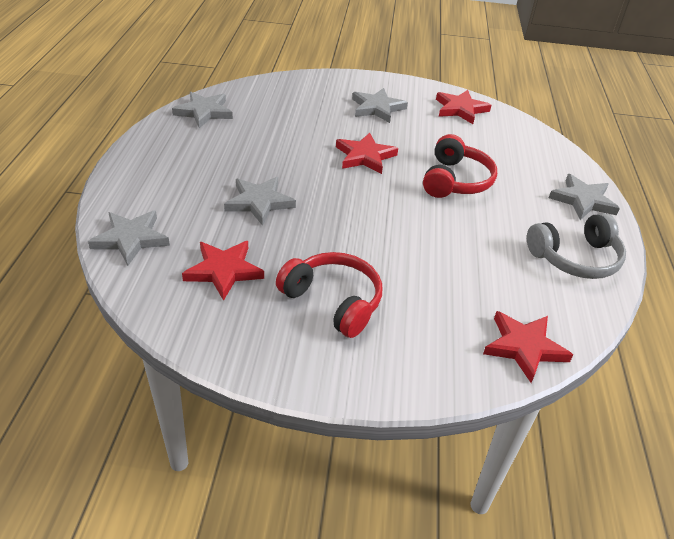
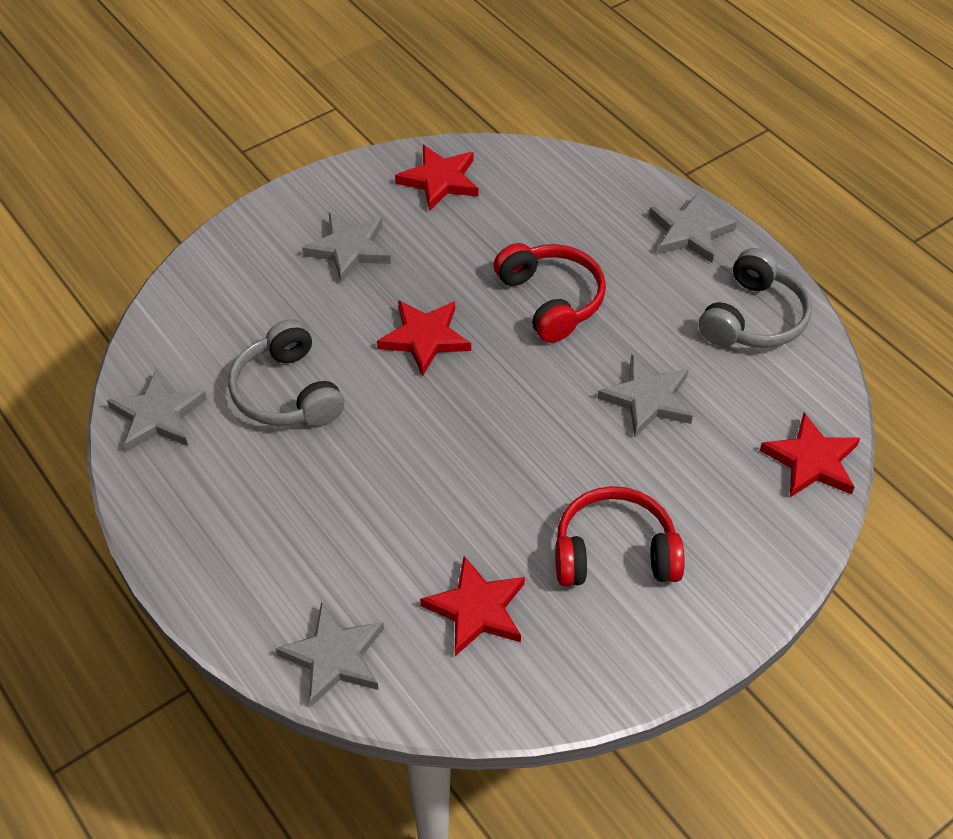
camera: 40 degrees left, 10 degrees up
grey star [224,177,296,226] -> grey star moved to [597,354,693,437]
none -> grey headphones [228,319,344,426]

